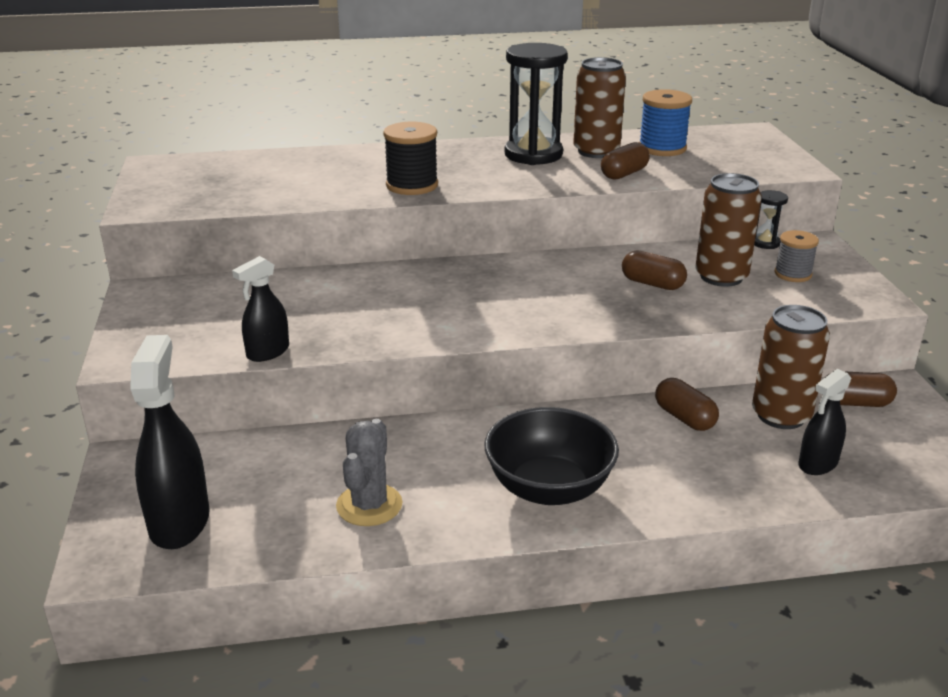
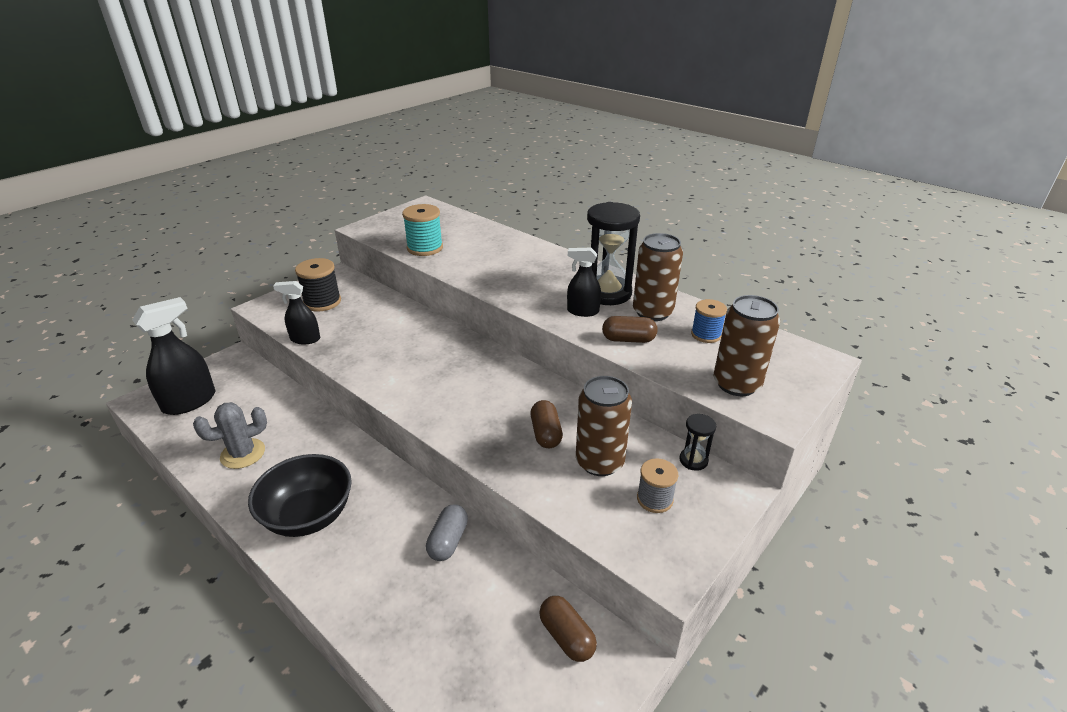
camera: 50 degrees right, 5 degrees up
black spool [383,122,438,195] -> black spool moved to [295,258,341,312]
blue spool [639,89,692,156] -> blue spool [691,299,727,343], size x0.67
brown capsule [655,378,719,431] -> grey capsule [426,504,468,561]
brown can [752,305,830,429] -> brown can moved to [713,295,780,396]
black spray bottle [798,369,852,475] -> black spray bottle moved to [567,248,601,317]
none -> turquoise spool [402,204,443,256]

